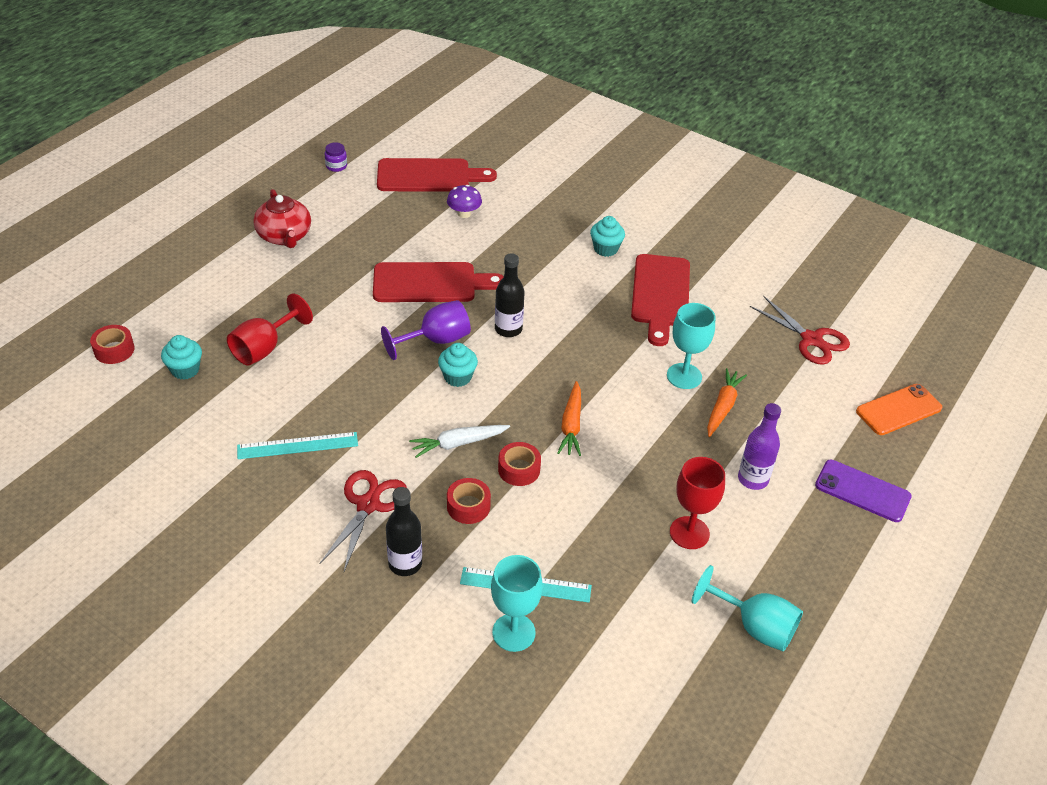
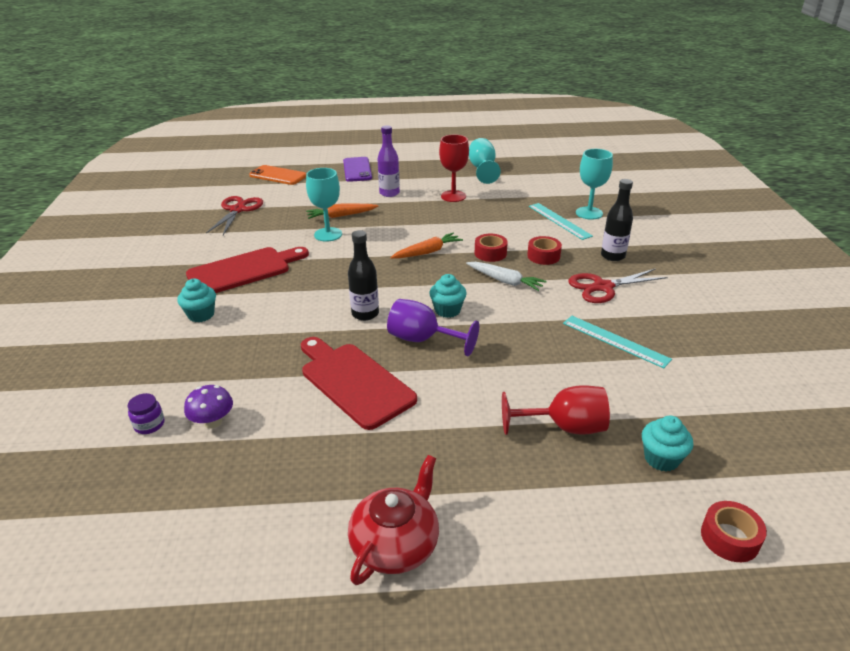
camera: 125 degrees left, 10 degrees down
purple jar [325,142,347,172] -> purple jar moved to [127,393,165,434]
red cutting board [377,158,497,192] -> none

